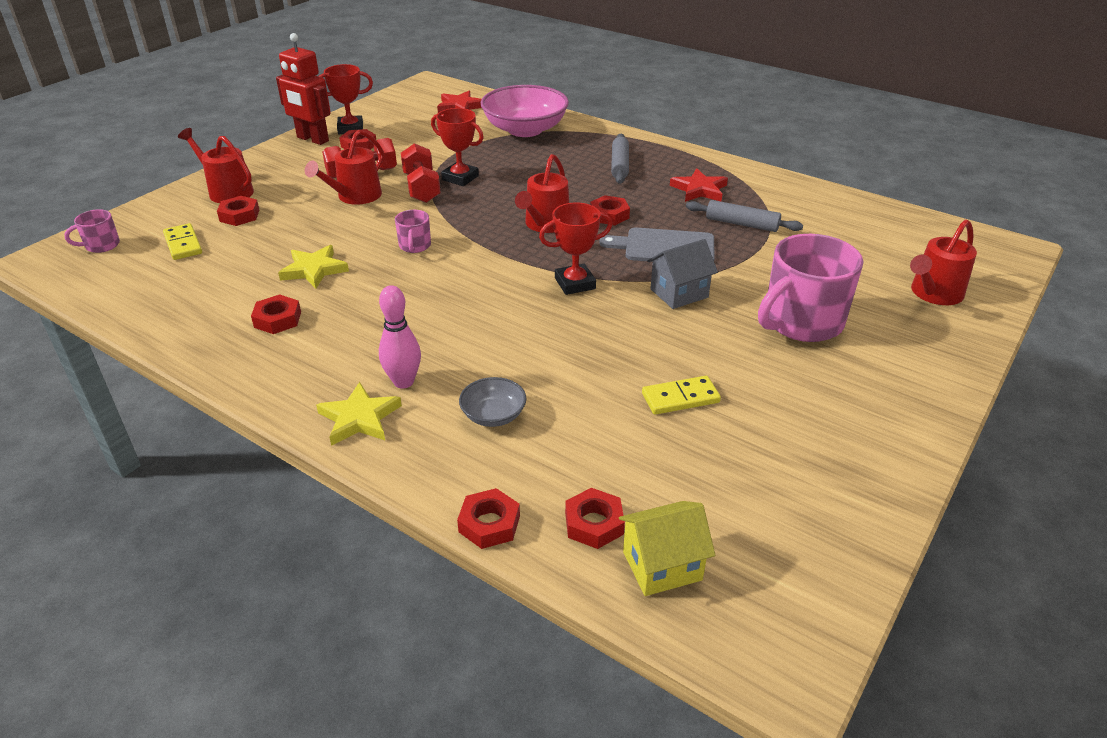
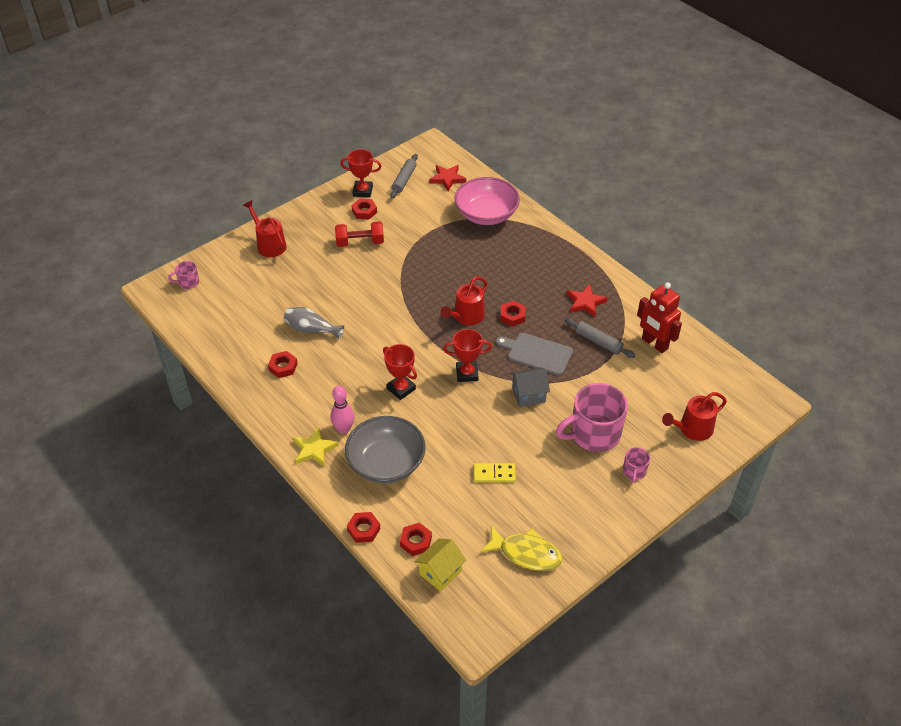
camera: 15 degrees right, 10 degrees up
yellow domino [163,223,202,260] -> none
red nut [217,196,259,226] -> none
red robot [276,33,331,145] -> red robot moved to [637,282,682,353]
yellow star [278,245,349,289] -> grey vase [284,307,344,340]
red watering can [305,130,384,205] -> none
pink mug [395,210,431,253] -> pink mug moved to [623,447,650,483]
red dumbbell [401,143,441,203] -> none
red trophy [431,108,484,186] -> red trophy moved to [383,344,417,400]
grey bowl [459,377,526,427] -> grey bowl [345,416,426,484], size x2.11
grey rolling pin [611,134,629,184] -> grey rolling pin moved to [390,154,418,199]
yellow house [619,501,715,596] -> yellow house turned 45 degrees counterclockwise [414,538,466,592]
none -> yellow fish [480,525,562,571]

